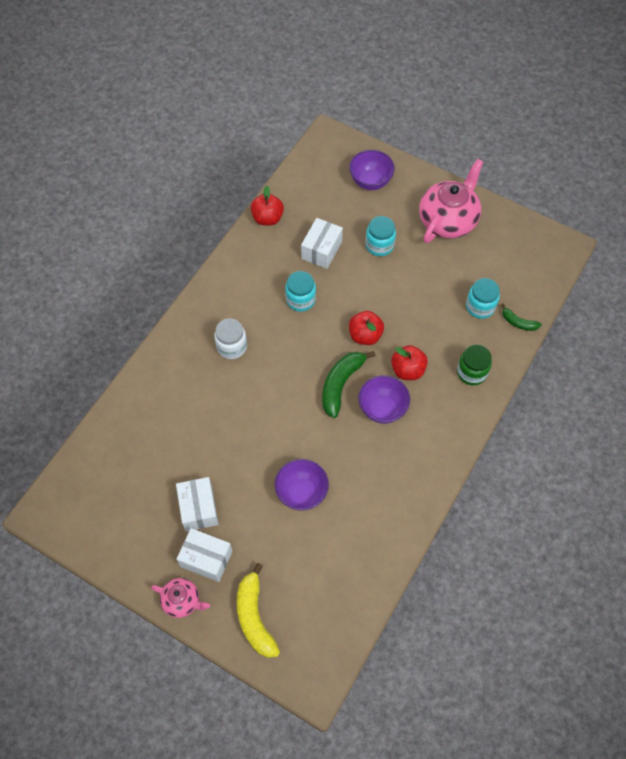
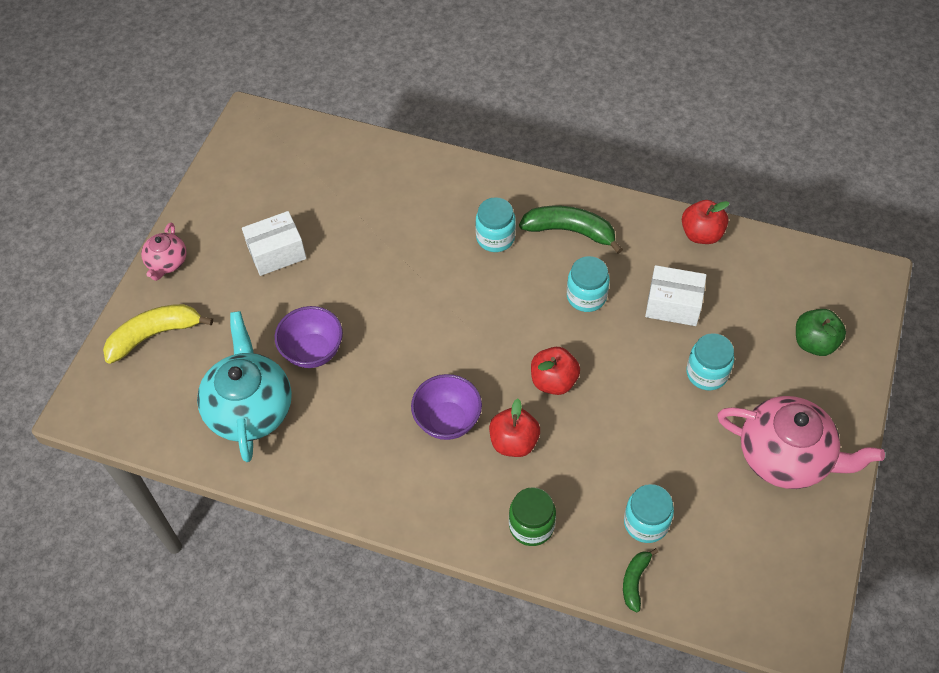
camera: 80 degrees right, 5 degrees down
white box [177,528,232,582] -> none
white jar [214,318,247,359] -> turquoise jar [475,197,516,252]
green banana [322,351,375,418] -> green banana moved to [519,206,623,254]
purple bowl [349,150,395,190] -> green apple [796,309,846,356]
none -> turquoise teapot [197,311,292,462]

